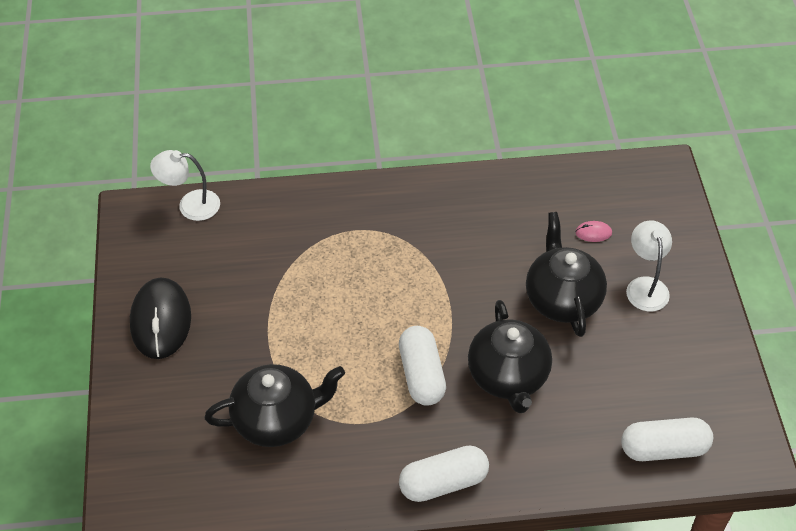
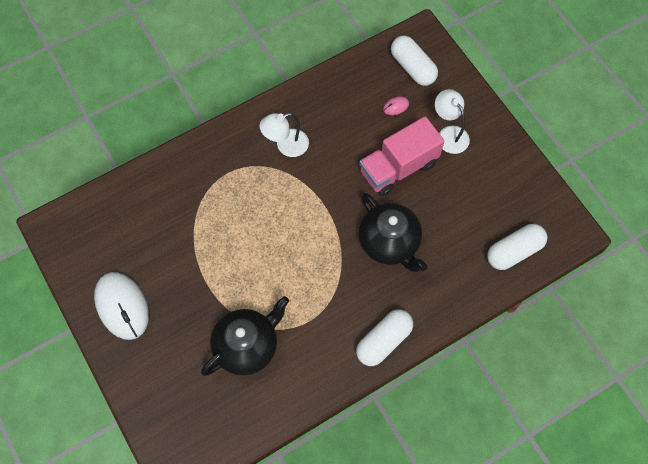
camera: 25 degrees left, 15 degrees up
black mouse [130,278,191,359] -> white mouse [94,272,149,340]
white lamp [150,150,220,221] -> white lamp moved to [259,113,309,157]
white capsule [399,326,446,406] -> white capsule moved to [391,36,438,86]
black teapot [526,212,607,337] -> pink truck [359,116,444,196]

